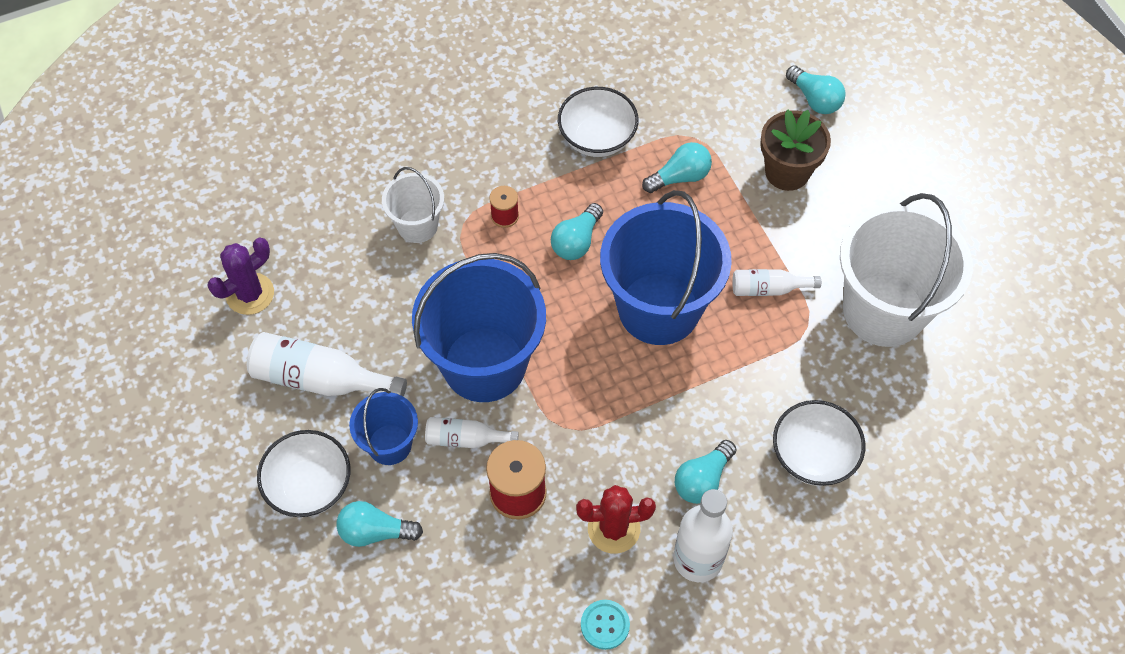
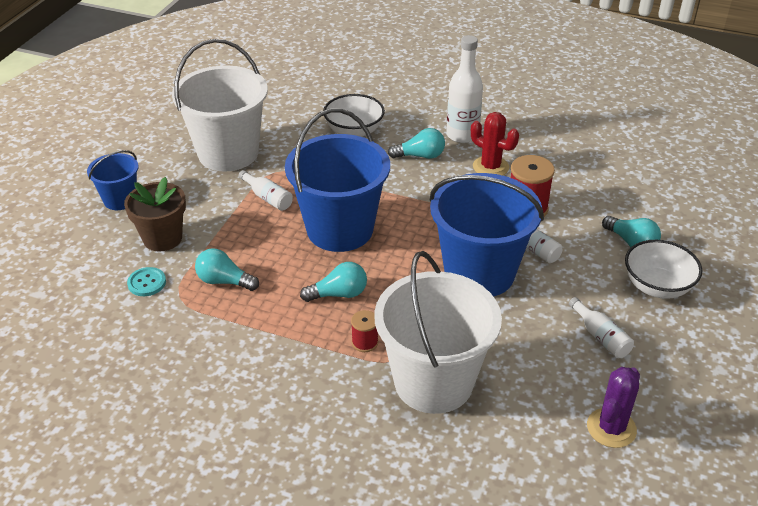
camera: 135 degrees left, 20 degrees down
purple cactus [208,238,274,315] -> purple cactus turned 60 degrees counterclockwise [587,367,640,448]
white bottle [247,332,407,397] -> white bottle [569,297,634,358], size x0.58
blue bucket [349,388,418,465] -> blue bucket moved to [87,150,139,210]
white bucket [382,167,444,243] -> white bucket [374,251,502,414], size x1.96
white bowl [558,87,639,157] -> none
turquoise button [581,600,630,650] -> turquoise button moved to [127,267,166,296]
turquoise light bulb [786,66,846,114] -> none

